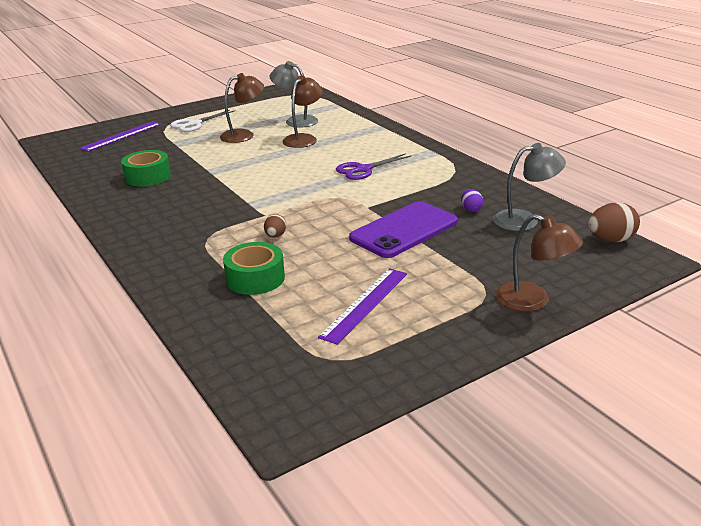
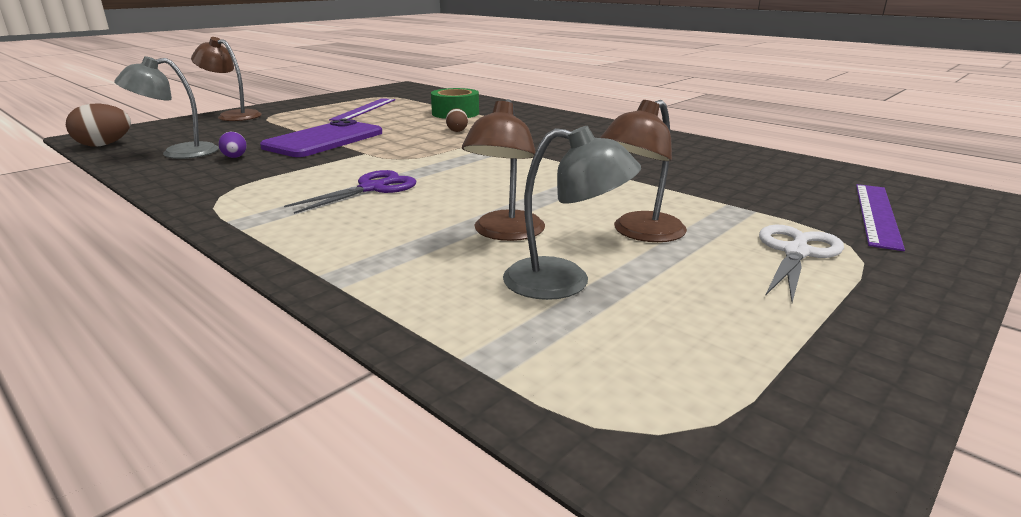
camera: 165 degrees right, 5 degrees down
green tape [121,150,171,187] -> none

